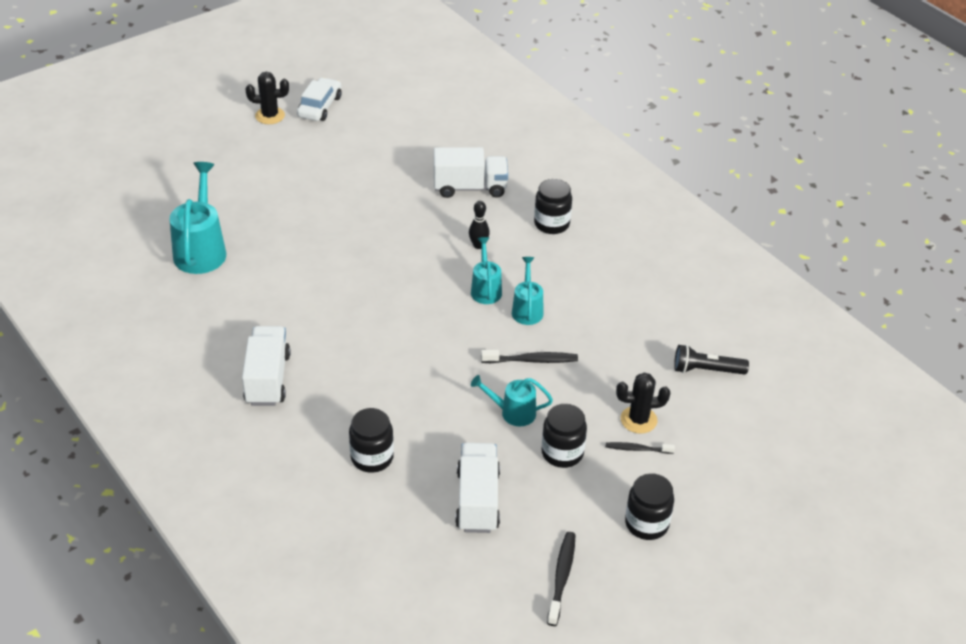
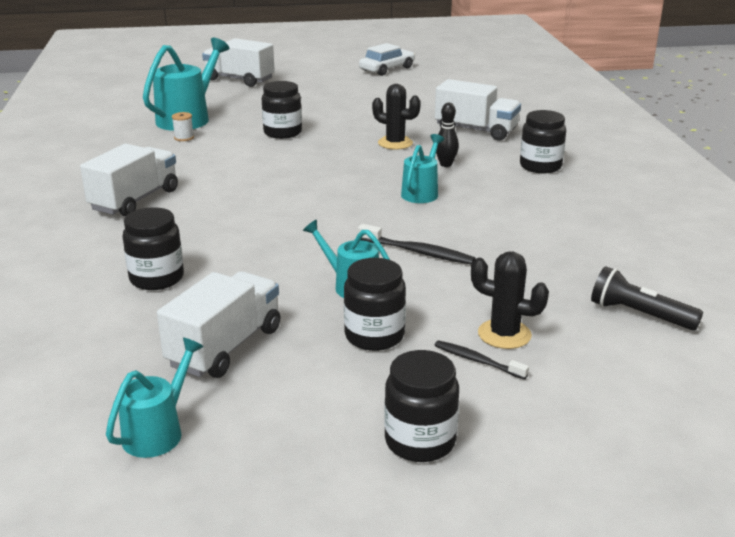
camera: 30 degrees right, 15 degrees down
black cactus [245,72,289,124] -> black cactus moved to [372,84,421,150]
turquoise watering can [512,257,543,325] -> turquoise watering can moved to [106,338,204,458]
black toothbrush [547,532,576,626] -> none
none -> white spool [172,112,194,141]
none -> white truck [202,38,275,87]
none -> black jar [262,81,302,139]

